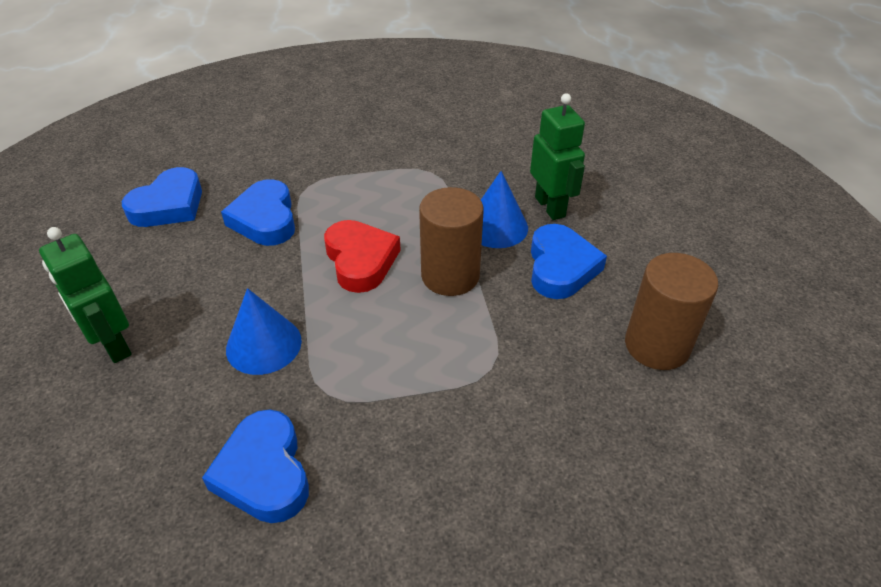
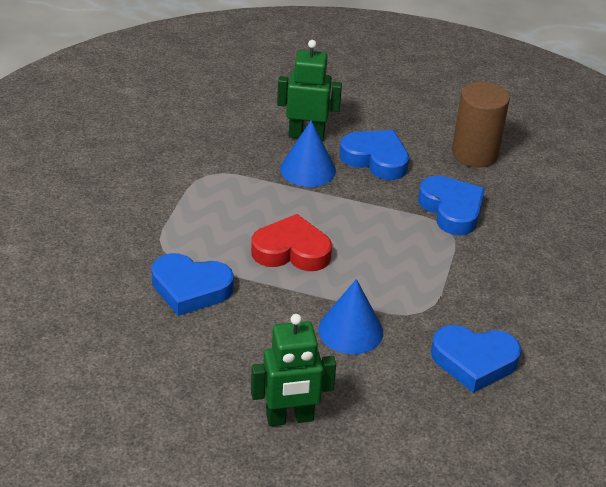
camera: 65 degrees left, 5 degrees down
blue heart [122,167,202,227] -> blue heart moved to [418,176,485,235]
brown cylinder [419,187,484,296] -> none

